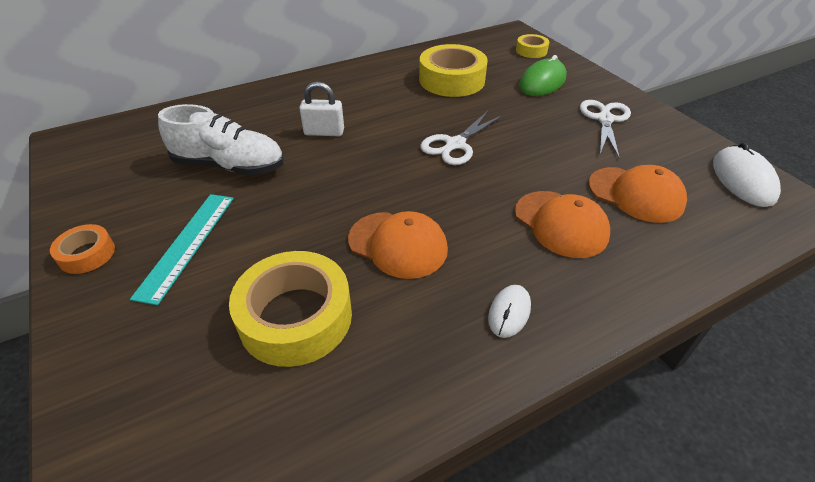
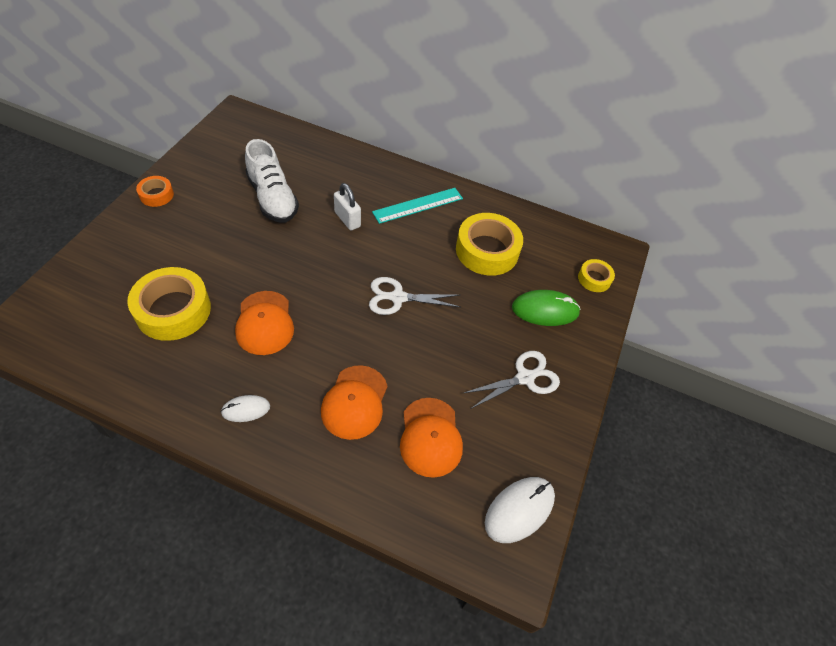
camera: 45 degrees right, 10 degrees up
turquoise ruler [130,194,234,305] -> turquoise ruler moved to [372,188,463,224]

